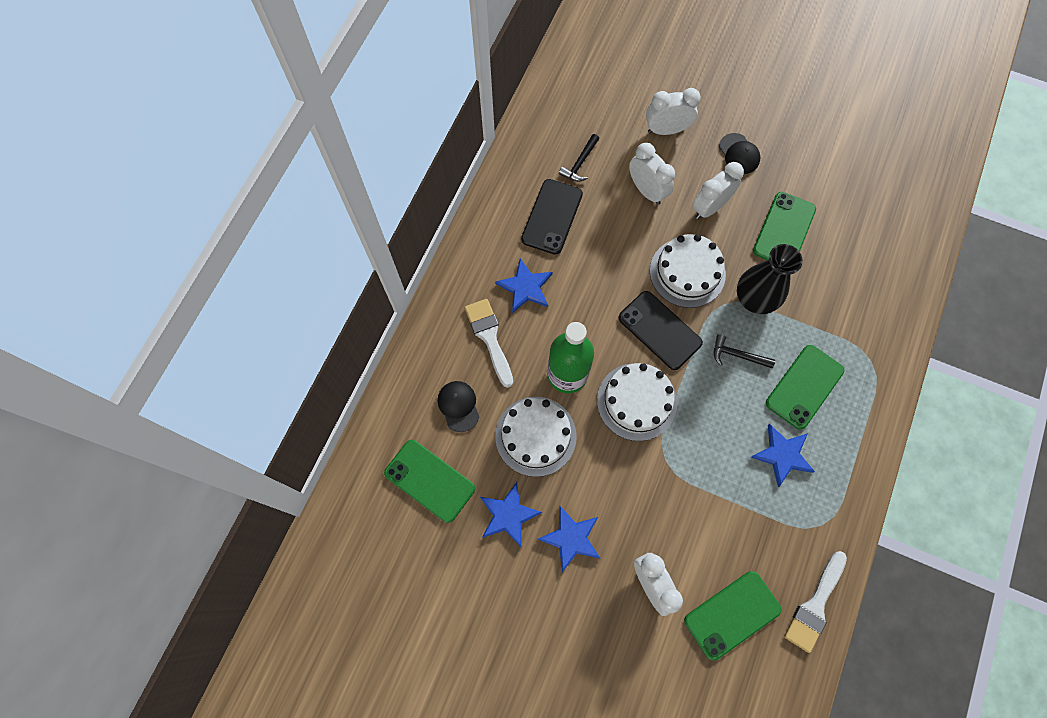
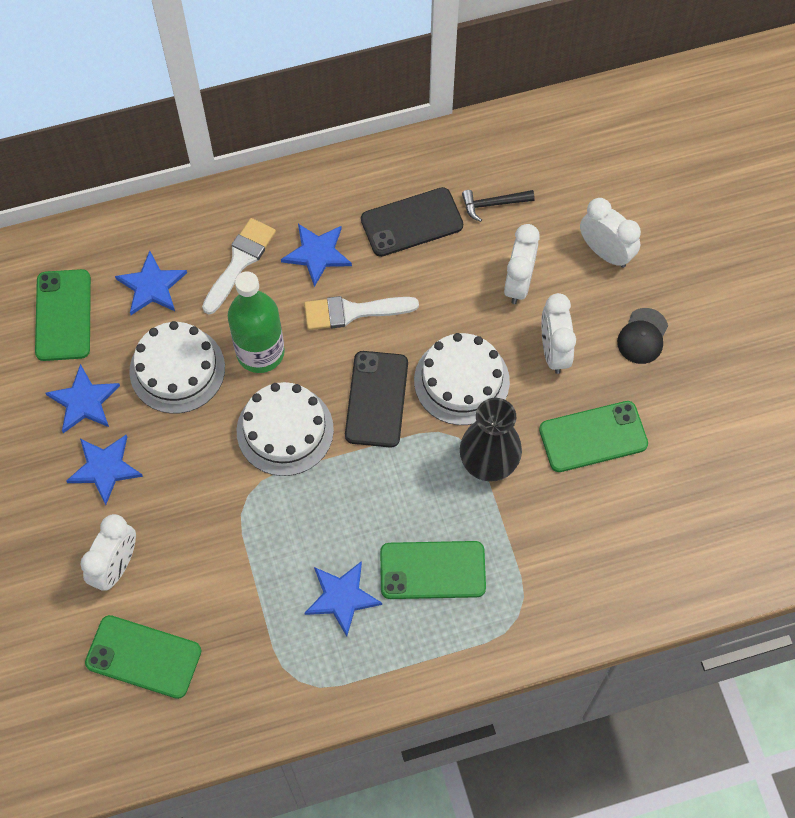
camera: 50 degrees right, 5 degrees down
black cap [437,381,479,432] -> blue star [115,251,187,315]
white clock [693,162,744,219] -> white clock turned 105 degrees counterclockwise [541,293,576,374]
black hammer [714,334,775,368] -> none
white brush [784,551,847,653] -> white brush moved to [304,296,419,330]

